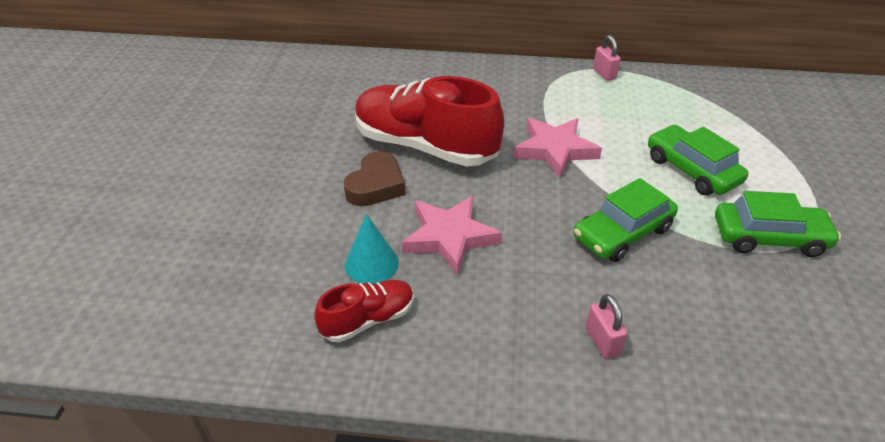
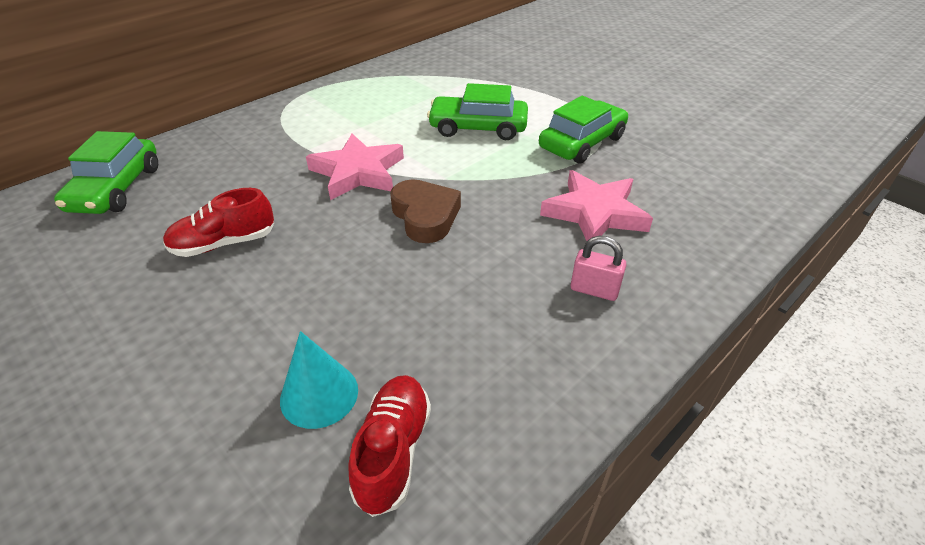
camera: 50 degrees left, 0 degrees up
brown heart [344,151,406,206] -> brown heart moved to [390,179,461,243]
red shoe [355,76,504,166] -> red shoe [163,188,274,257], size x0.49
pink star [402,196,502,275] -> pink star moved to [540,170,653,241]
green car [574,178,678,262] -> green car moved to [54,131,158,214]
pink padlock [593,35,620,81] -> none

